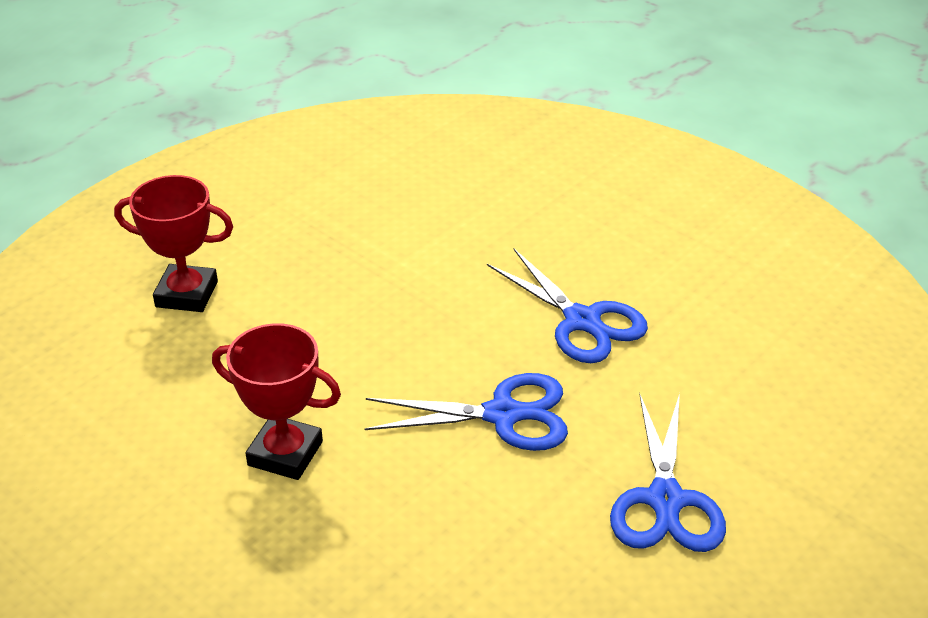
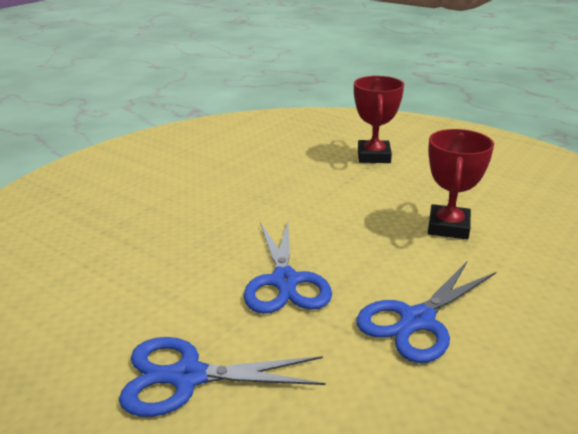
camera: 85 degrees right, 10 degrees down
red trophy [212,323,341,480] -> red trophy moved to [428,129,494,239]

